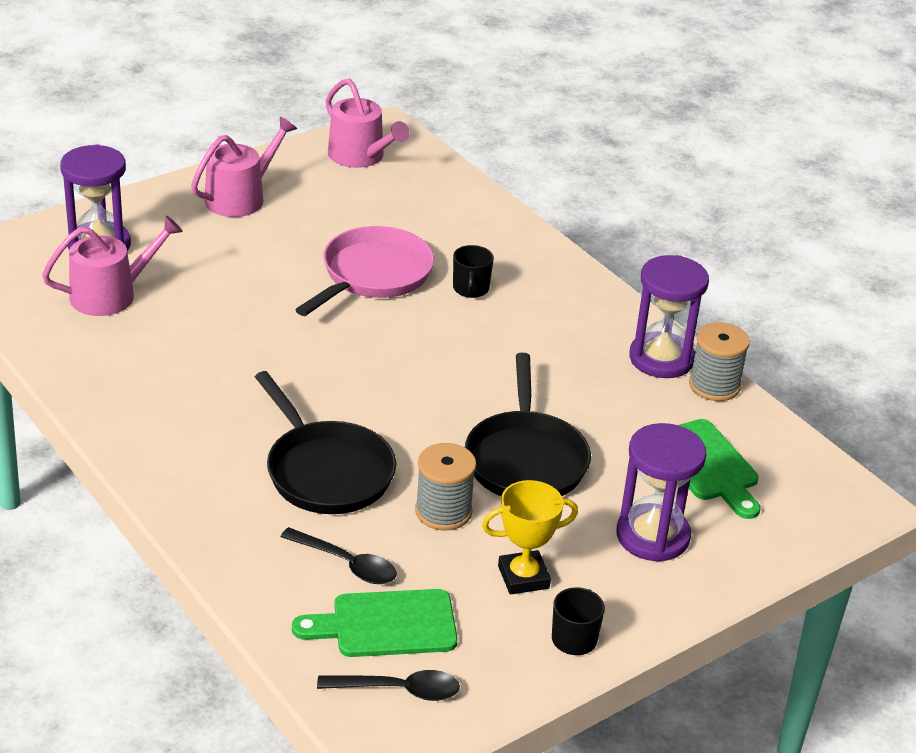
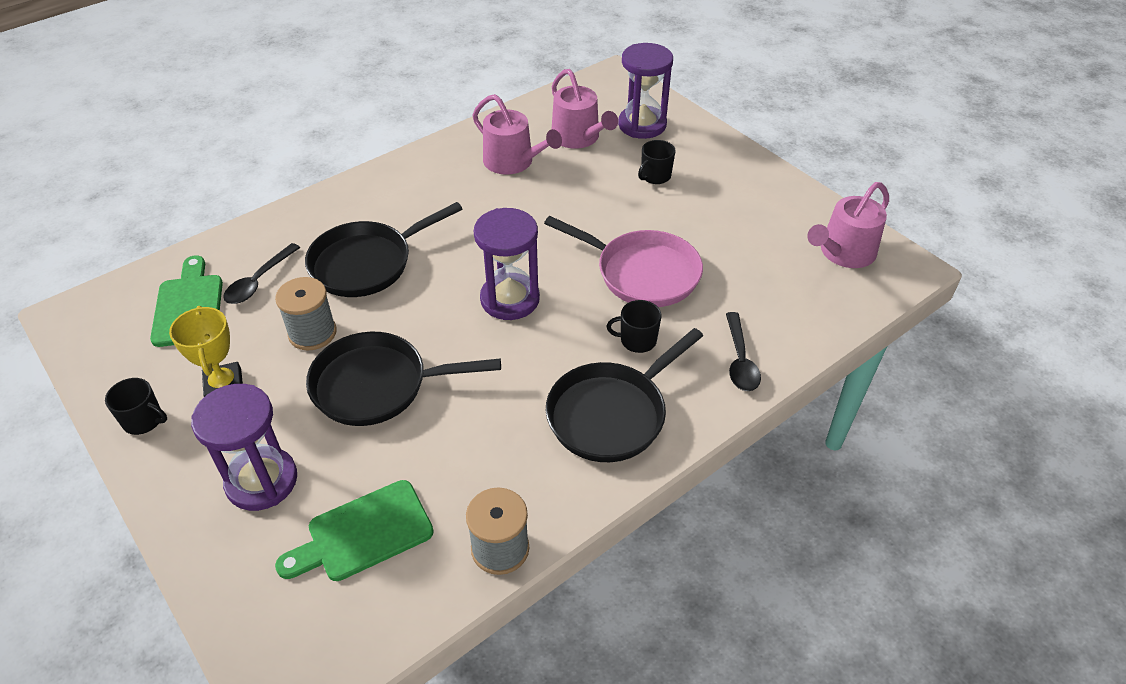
camera: 90 degrees right, 10 degrees up
pink watering can [191,116,297,217] -> pink watering can moved to [472,94,562,175]
black spoon [317,670,460,701] -> black spoon moved to [726,312,761,391]
purple hourglass [629,255,709,378] -> purple hourglass moved to [474,208,540,320]
none -> black pan [546,328,703,462]
none -> black mug [638,140,676,184]

